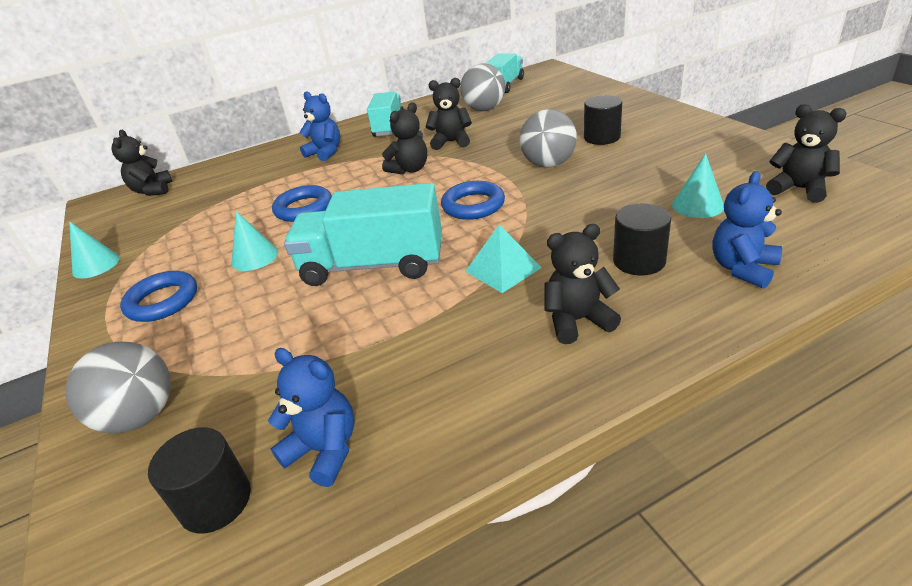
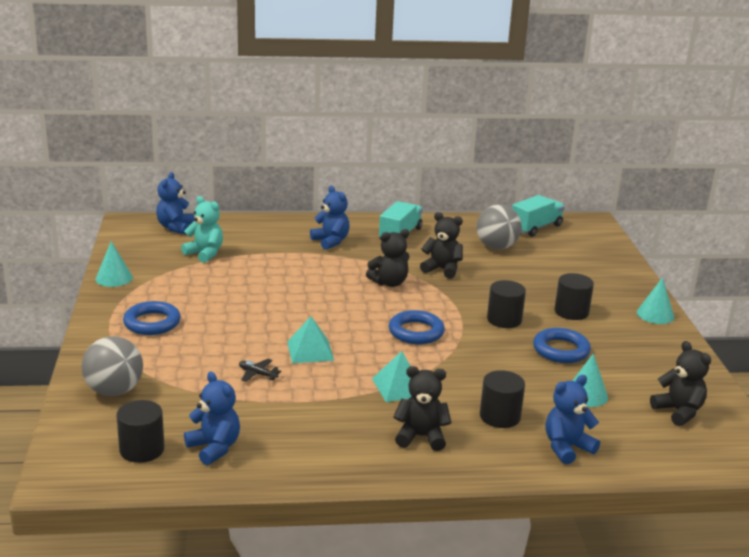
camera: 15 degrees right, 10 degrees down
black teddy bear [112,130,172,196] -> blue teddy bear [156,172,194,234]
turquoise cone [232,211,278,271] -> turquoise cone moved to [637,277,674,324]
blue ring [272,185,332,222] -> blue ring moved to [533,328,591,363]
turquoise truck [284,183,442,286] -> turquoise pyramid [287,316,334,363]
grey ball [520,109,577,168] -> black cylinder [487,280,526,328]
none -> turquoise teddy bear [181,196,223,263]
none -> black plane [239,359,282,382]

